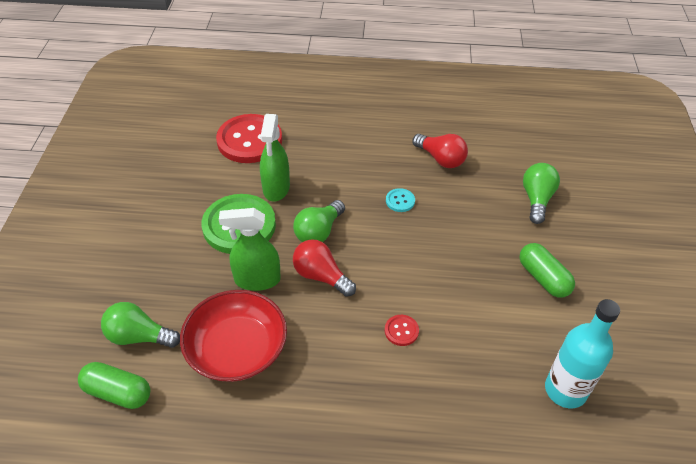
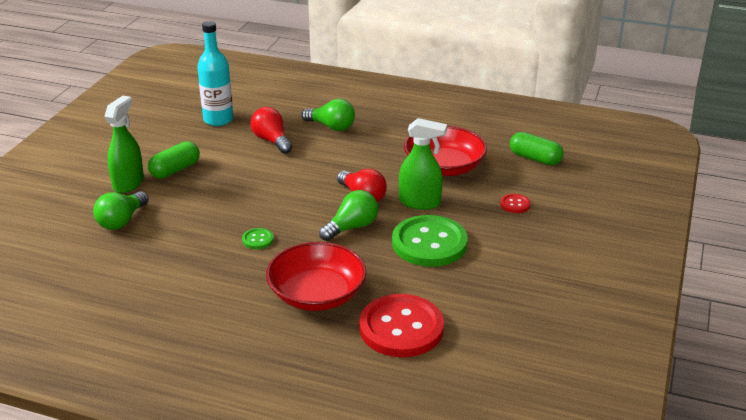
camera: 165 degrees left, 15 degrees down
green light bulb [101,302,180,348] -> green light bulb moved to [301,99,355,131]
green spray bottle [260,114,290,202] -> green spray bottle moved to [104,96,144,193]
red button [385,315,419,346] -> red button moved to [500,194,531,213]
turquoise button [386,188,415,212] -> green button [242,228,274,249]
red light bulb [412,134,468,168] -> red light bulb moved to [250,107,292,154]
green capsule [519,243,575,298] -> green capsule turned 60 degrees clockwise [148,141,200,179]
none -> red bowl [266,242,366,311]

